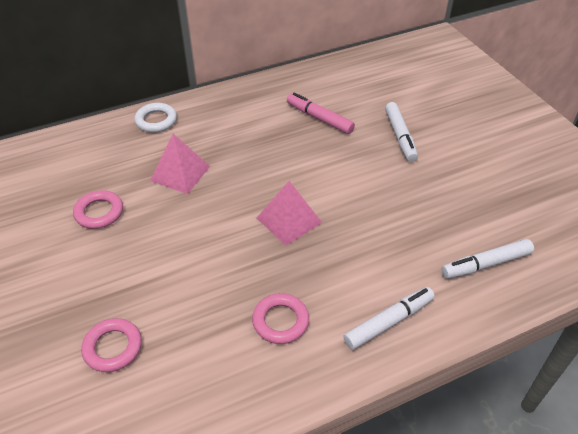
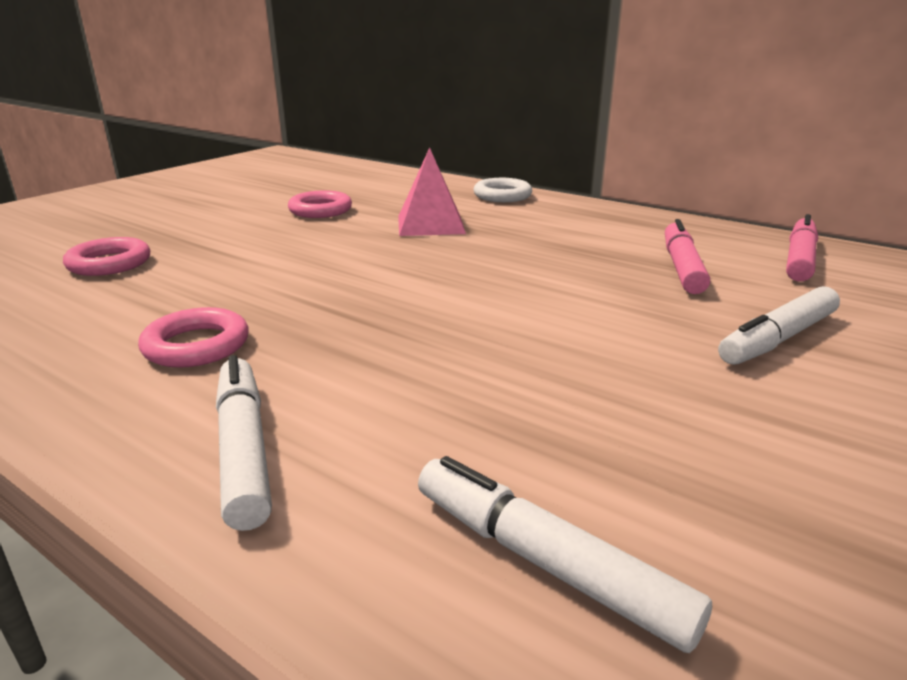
camera: 60 degrees right, 20 degrees down
pink pyramid [257,181,322,246] -> none
white marker [343,287,435,350] -> white marker turned 135 degrees counterclockwise [216,355,272,531]
none -> pink marker [786,214,818,281]

